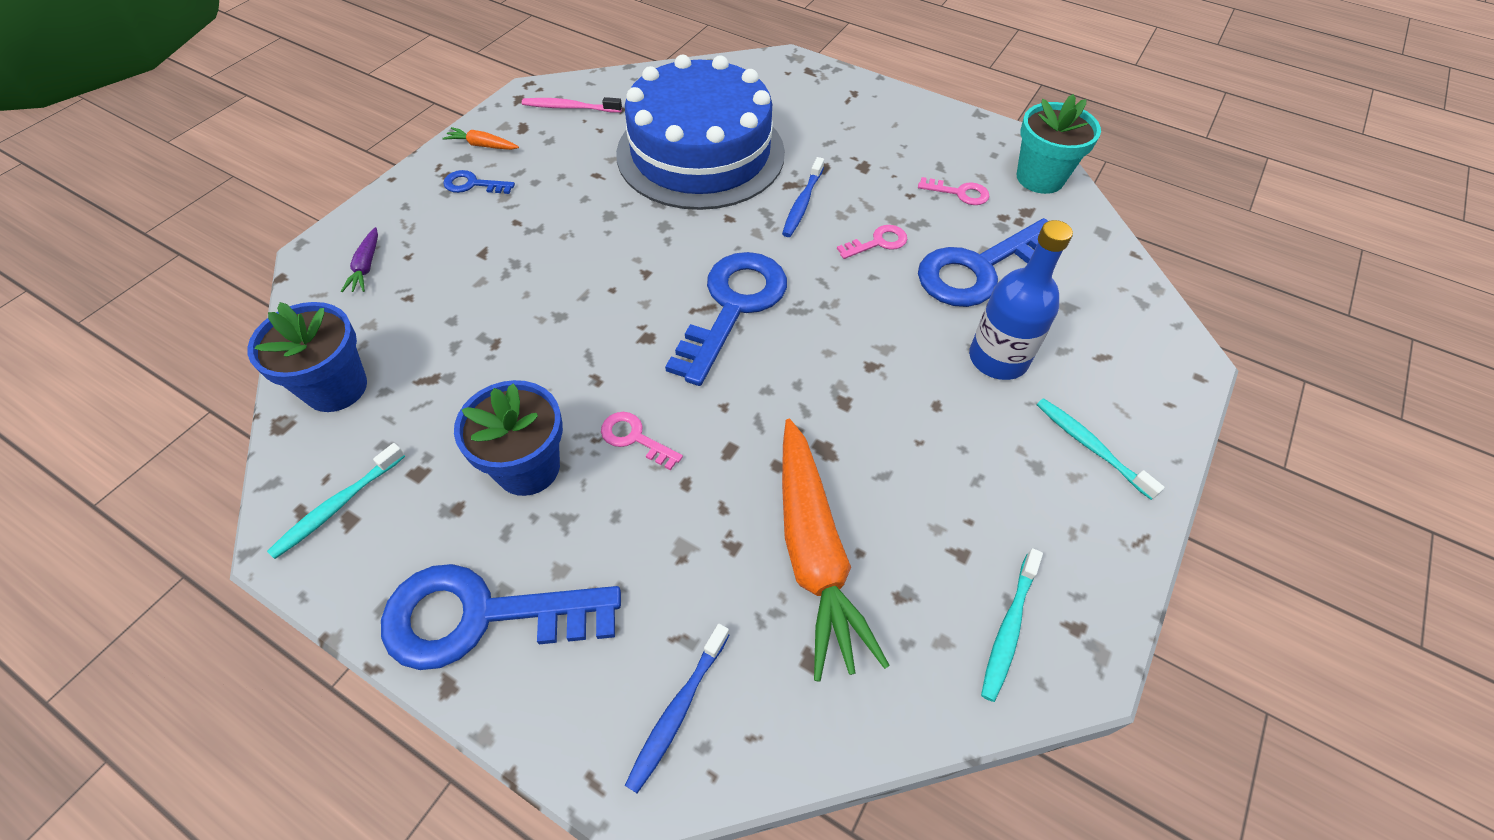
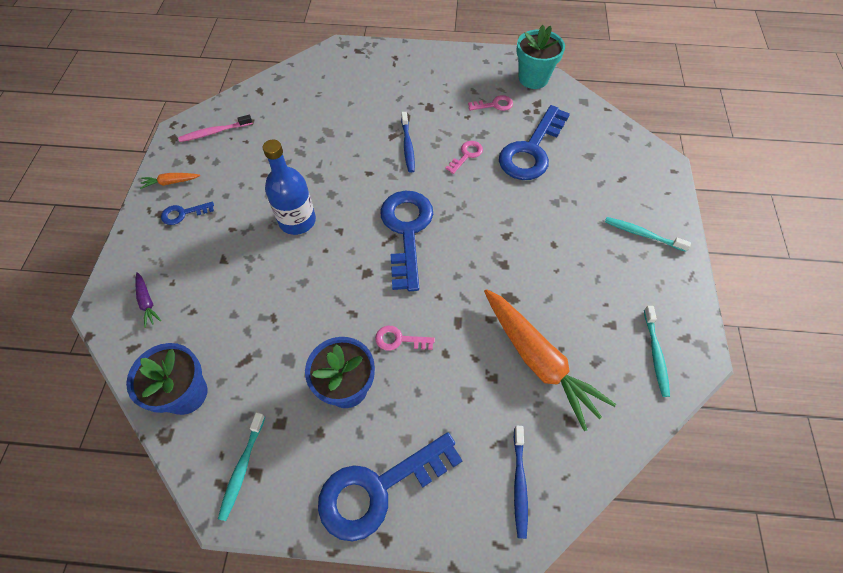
camera: 25 degrees left, 5 degrees up
blue cake [616,55,785,210] -> none
blue bottle [969,220,1073,380] -> blue bottle moved to [263,140,316,235]

